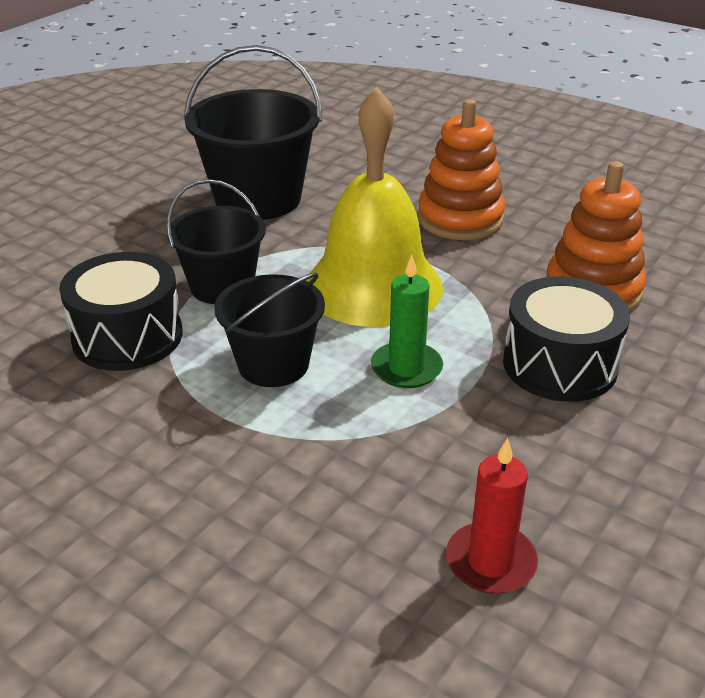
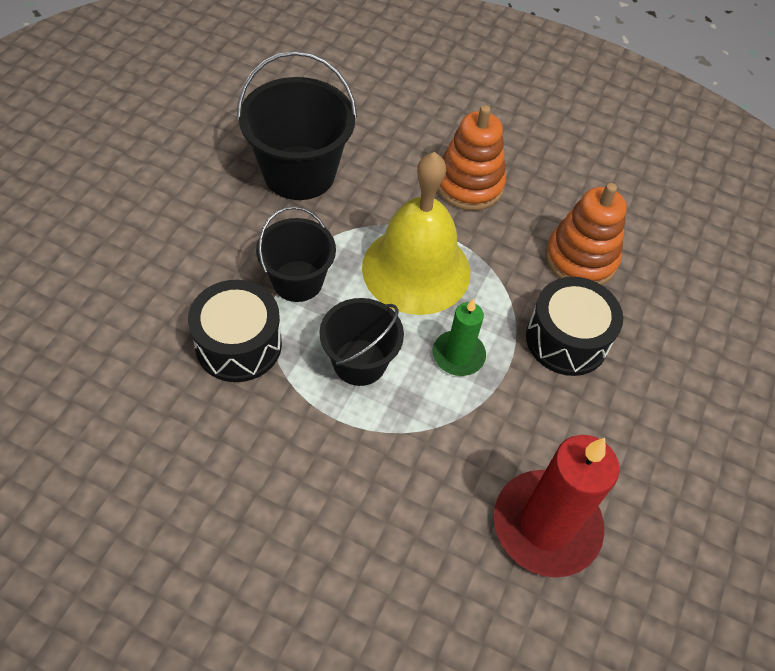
camera: 15 degrees left, 20 degrees up
red candle [446,438,538,594] -> red candle [494,435,620,578], size x1.83

